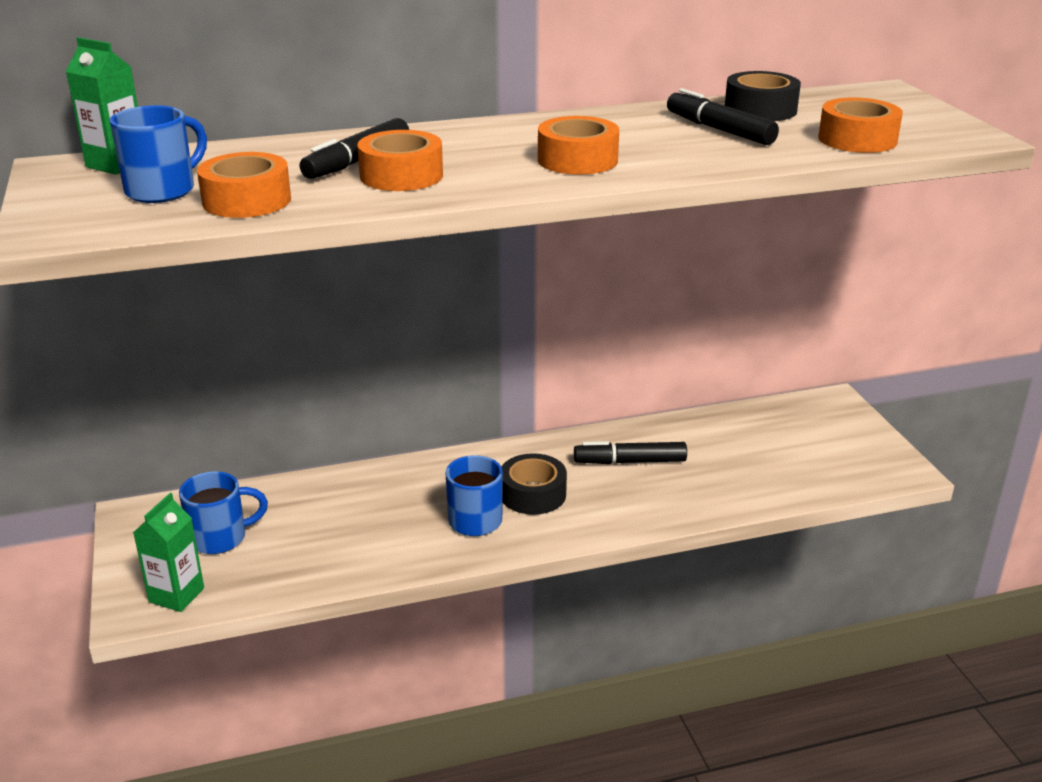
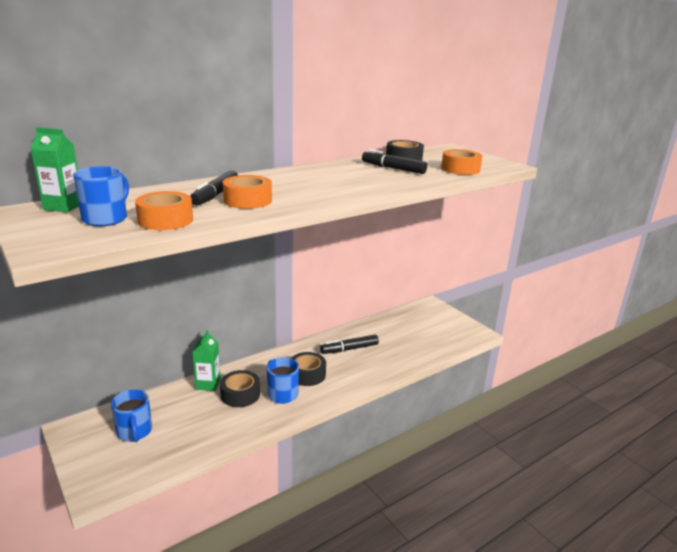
camera: 20 degrees left, 5 degrees down
green carton [133,493,204,612] -> green carton moved to [192,330,221,391]
blue mug [179,471,268,554] -> blue mug turned 105 degrees clockwise [111,389,152,442]
orange tape [538,116,619,175] -> none
none -> black tape [220,370,260,407]

